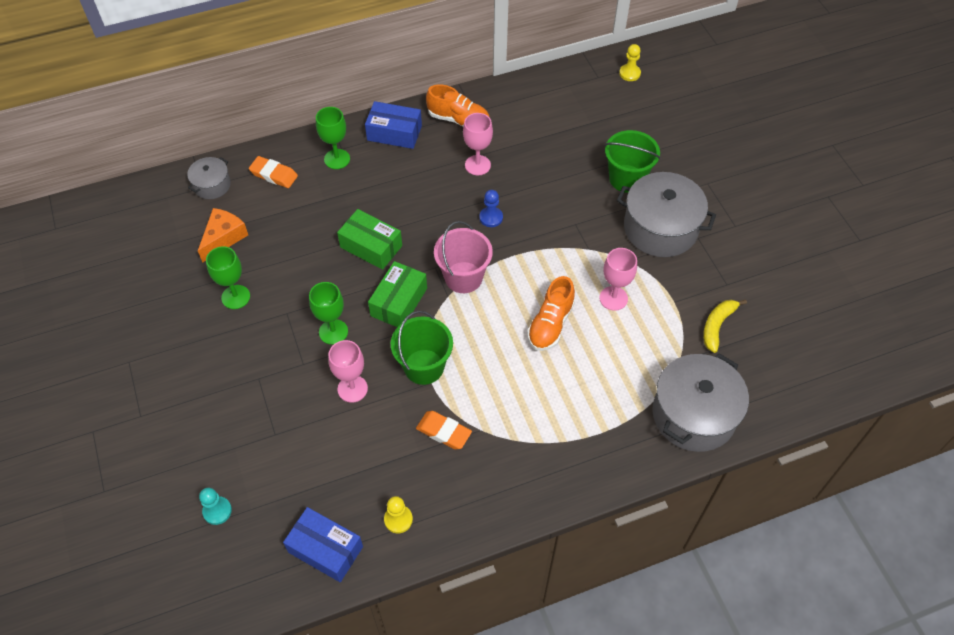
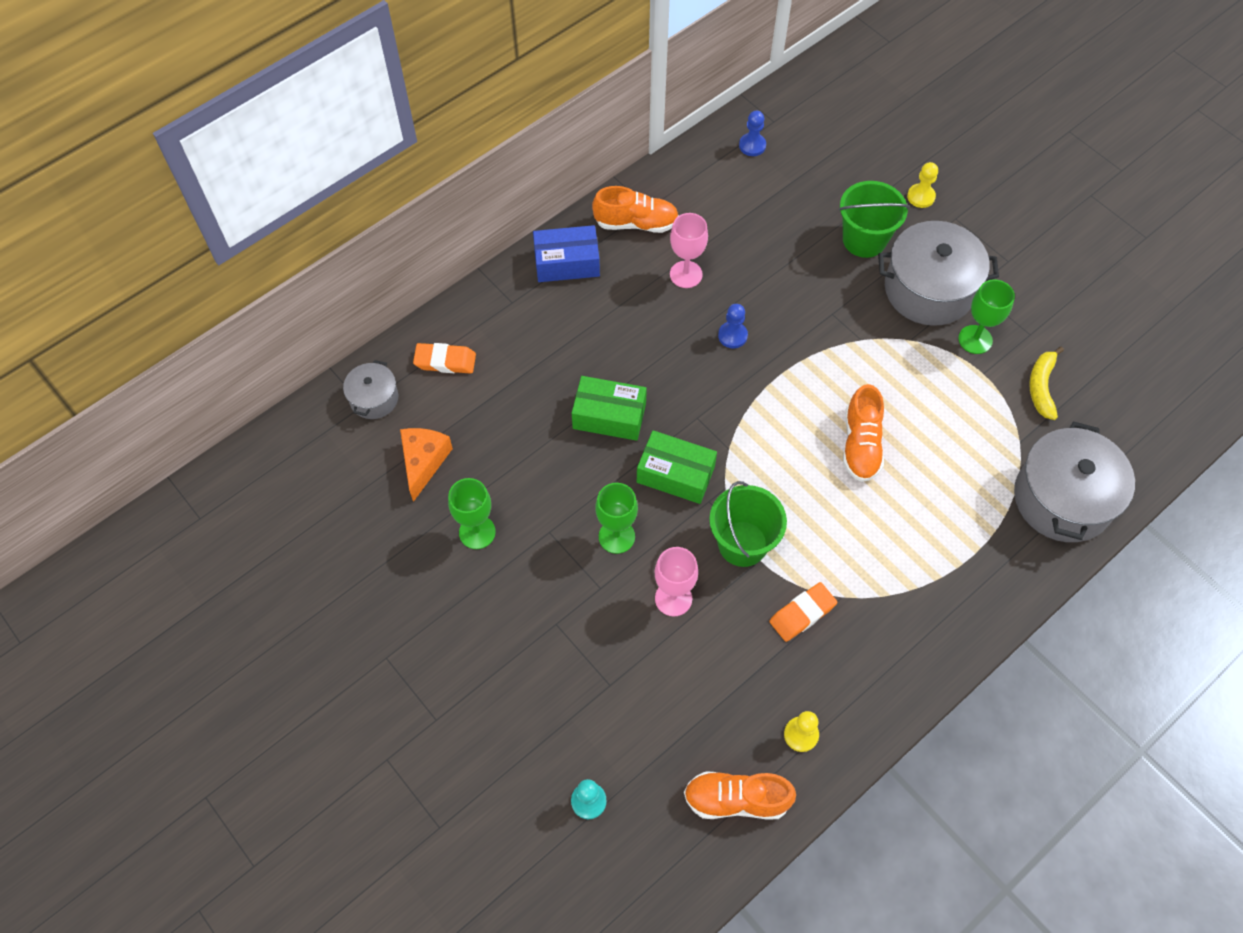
camera: 20 degrees left, 5 degrees up
blue box [283,507,363,582] -> orange shoe [684,771,796,820]
green goblet [316,107,350,169] -> green goblet moved to [958,279,1015,354]
green box [368,261,427,327] -> green box turned 75 degrees counterclockwise [637,430,717,504]
orange eraser [416,411,472,449] -> orange eraser turned 45 degrees counterclockwise [770,582,837,642]
pink bucket [434,221,493,293] -> none
pink goblet [599,248,637,311] -> none
yellow pawn [619,44,641,81] -> yellow pawn moved to [907,162,938,208]
none -> blue pawn [739,111,766,156]

